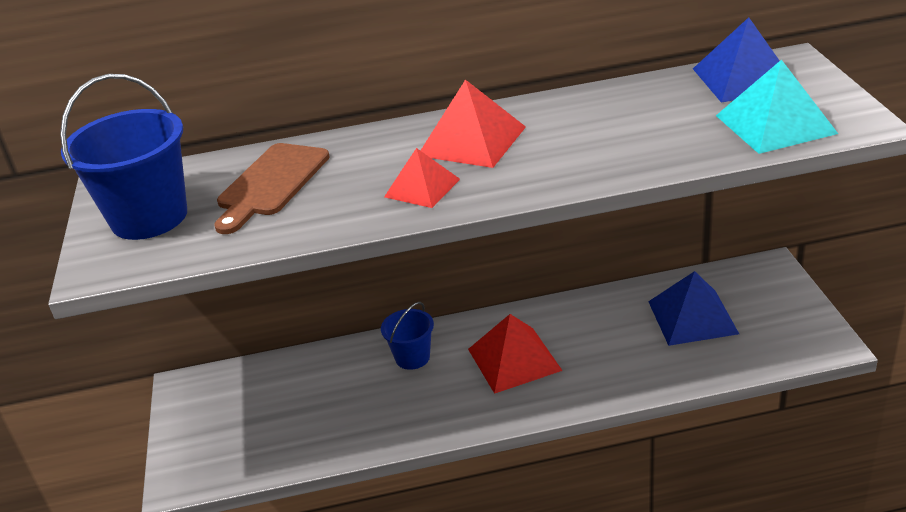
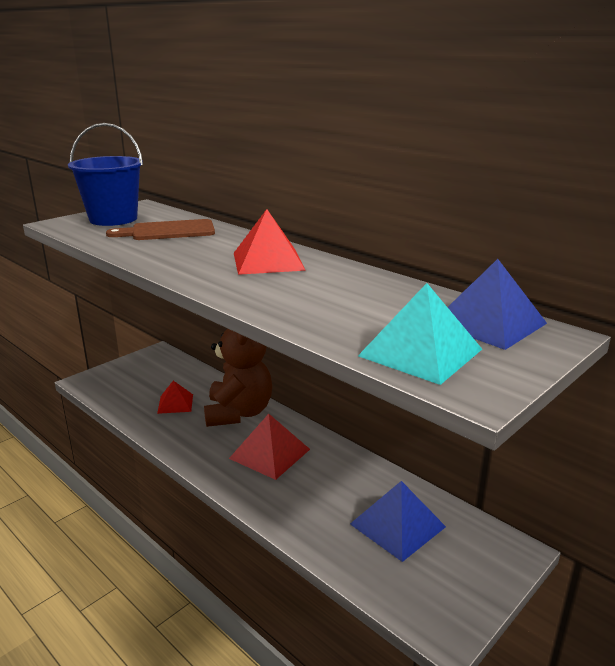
camera: 50 degrees right, 10 degrees down
blue bucket [381,302,434,370] -> brown teddy bear [204,329,272,427]
red pyramid [384,148,460,208] -> red pyramid moved to [157,381,193,414]

